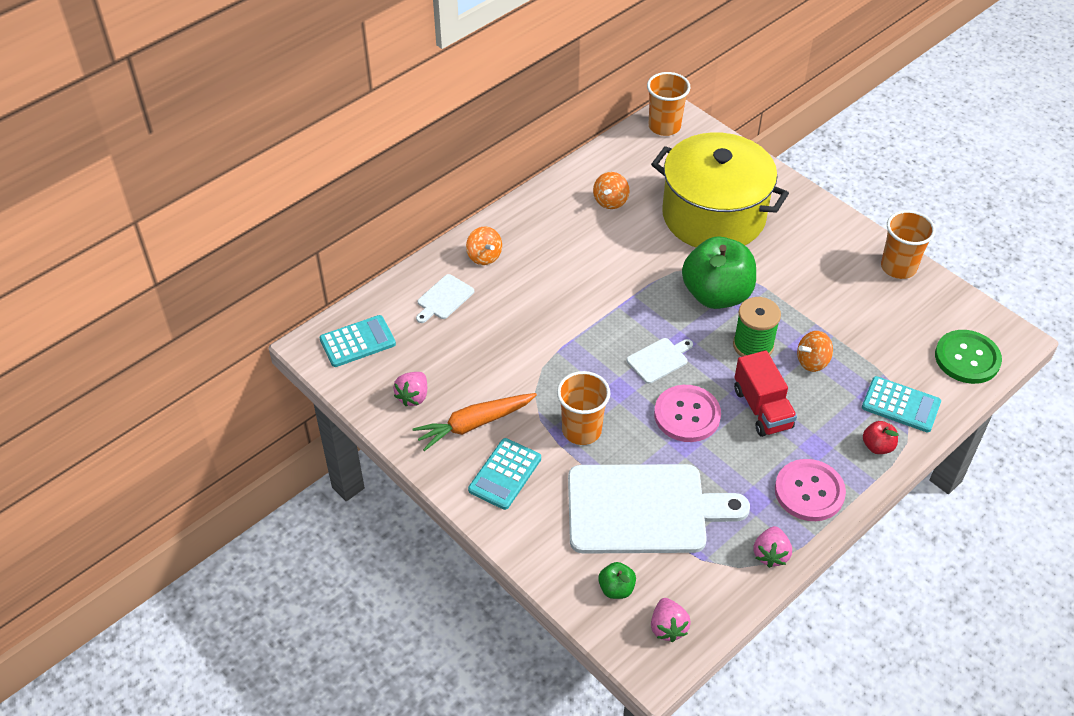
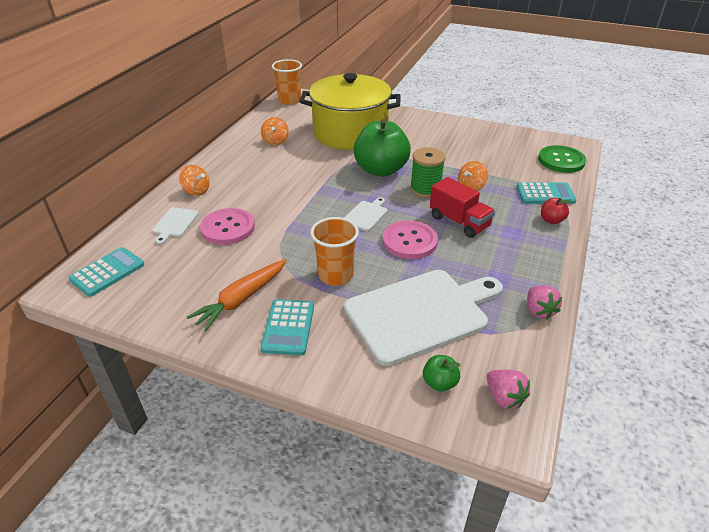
camera: 25 degrees left, 10 degrees down
pink strawberry [393,372,427,406] -> none
pink button [775,459,846,521] -> pink button moved to [200,208,255,245]
orange cup [881,210,936,279] -> none

